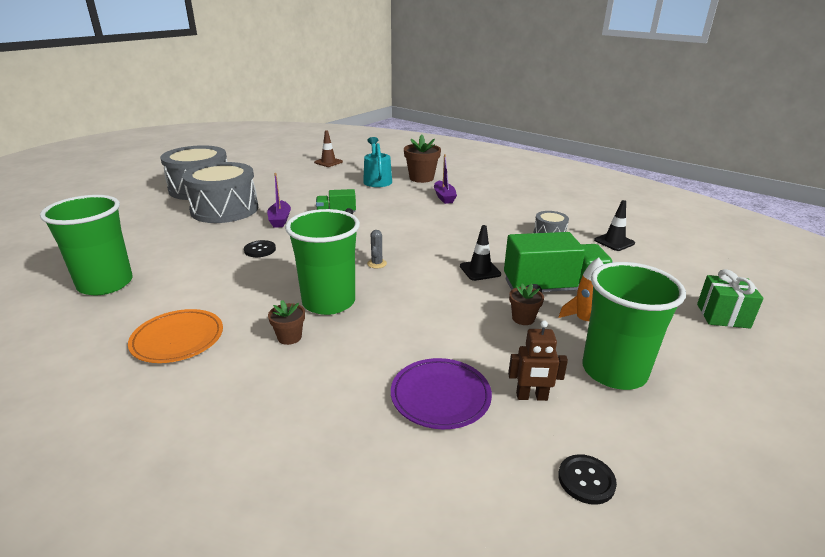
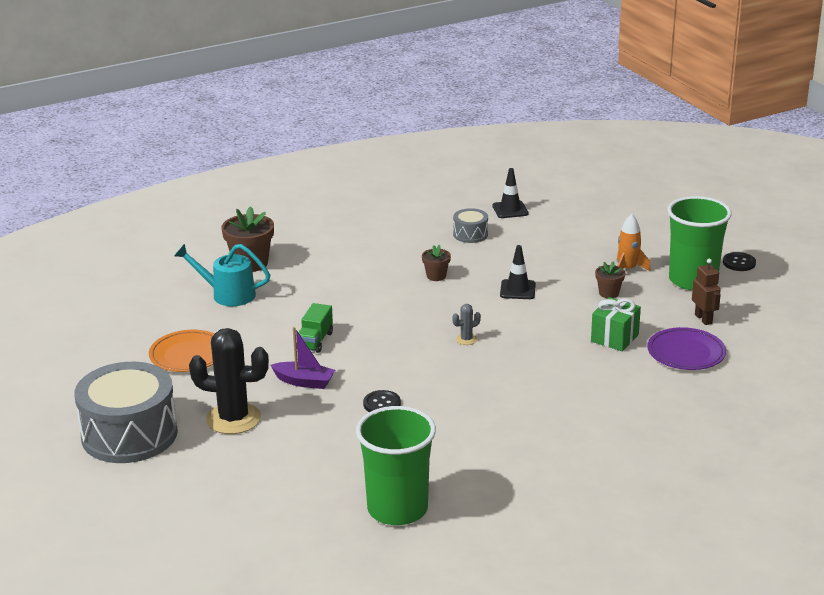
camera: 65 degrees left, 0 degrees up
orange plate [128,309,223,363] -> orange plate moved to [149,330,215,372]
grey drum [182,162,259,223] -> black cactus [189,328,269,434]
brown flower pot [268,300,305,345] -> brown flower pot moved to [422,244,451,281]
green cup [285,209,360,315] -> none
brown traffic cone [314,130,343,167] -> none
grey cactus [367,230,387,268] -> grey cactus turned 60 degrees counterclockwise [452,304,481,345]
purple boat [434,154,457,204] -> none
green truck [504,232,613,293] -> none
brown robot [508,320,568,401] -> brown robot turned 45 degrees counterclockwise [692,259,721,325]
black button [558,454,617,505] -> black button moved to [723,252,756,271]
green gift [697,269,764,328] -> green gift moved to [591,297,641,351]

